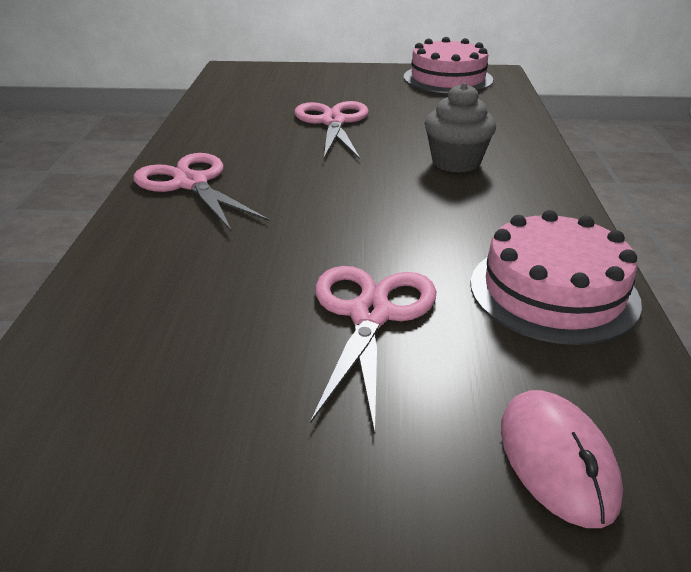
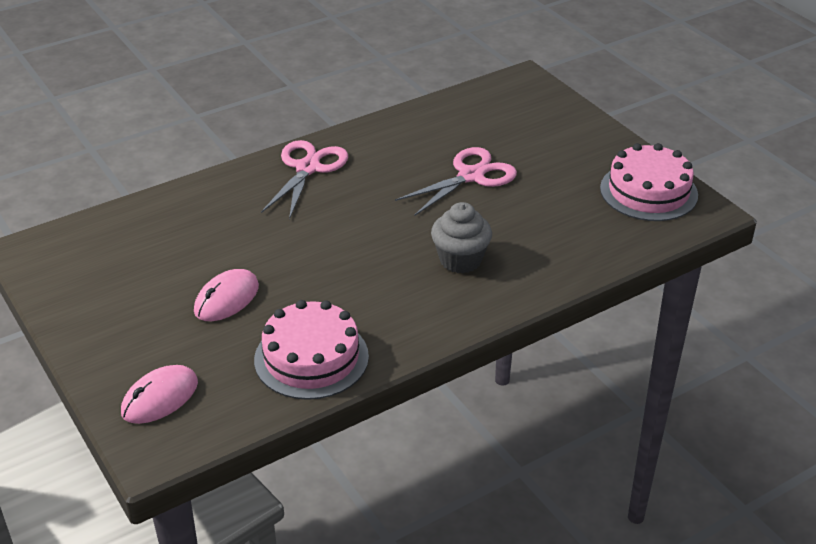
camera: 55 degrees right, 5 degrees up
pink scissors [310,266,436,433] -> pink mouse [194,269,259,321]

